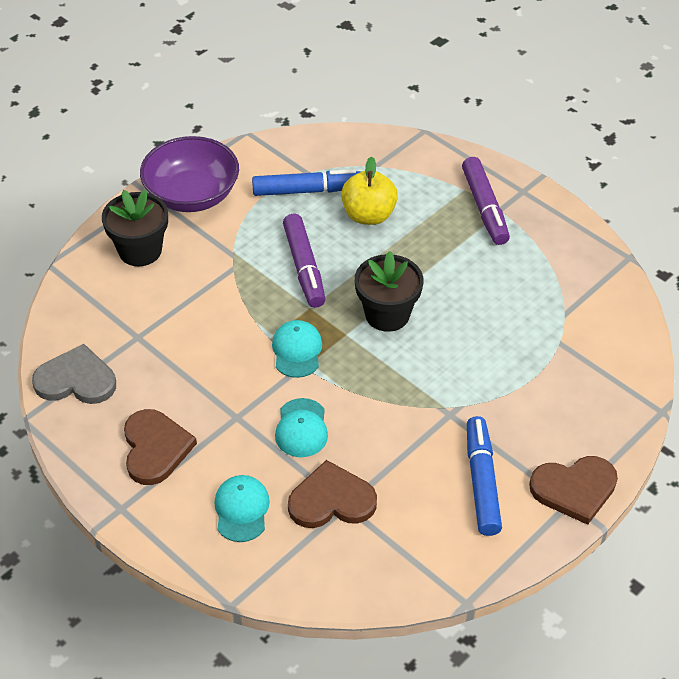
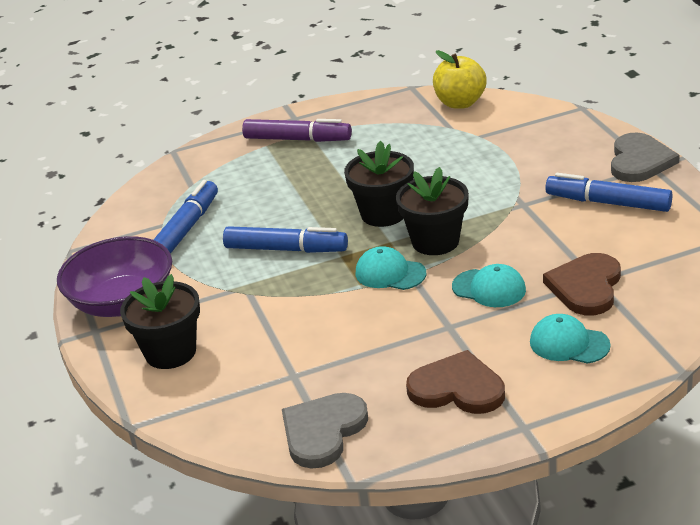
camera: 60 degrees left, 15 degrees down
purple marker [283,214,325,308] -> blue marker [223,226,348,253]
yellow apple [341,156,398,225] -> yellow apple moved to [433,50,486,109]
brown heart [529,456,618,525] -> grey heart [611,133,680,182]
none -> black flower pot [396,167,469,255]

